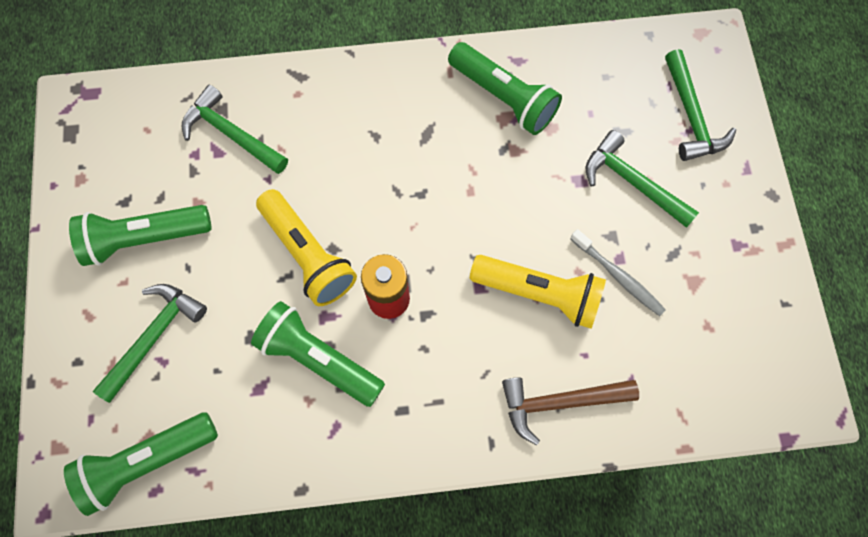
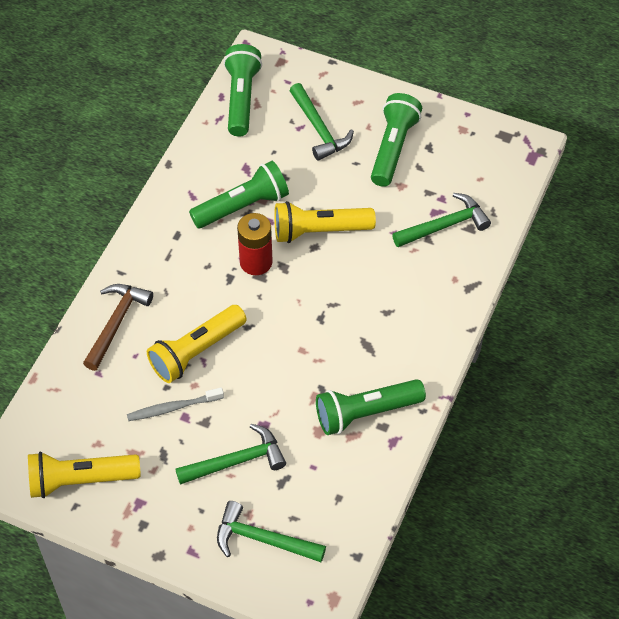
camera: 120 degrees right, 15 degrees down
none -> yellow flashlight [28,452,141,498]

